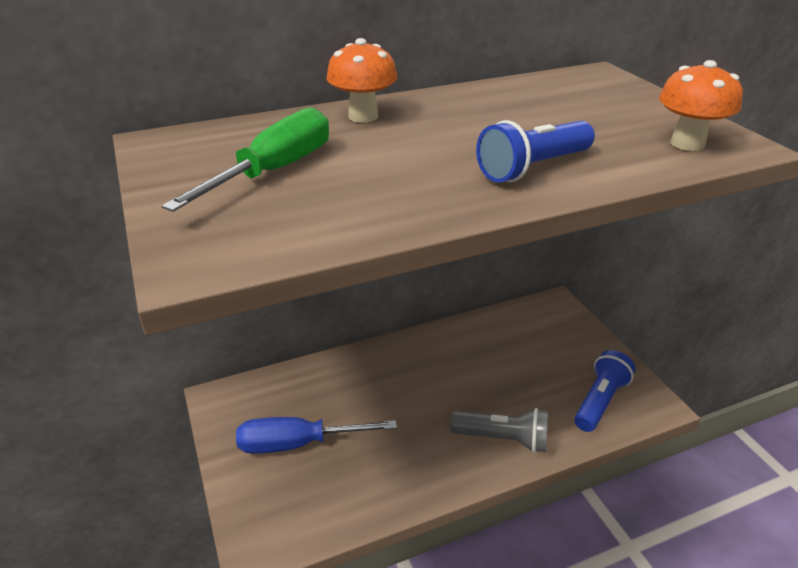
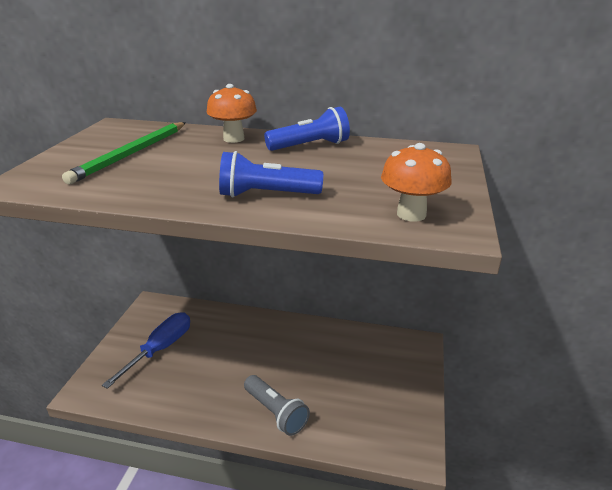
camera: 35 degrees right, 5 degrees down
green screwdriver [162,107,329,212] -> green pencil [62,122,186,184]
blue screwdriver [236,417,397,454] -> blue screwdriver turned 90 degrees clockwise [102,312,190,389]
blue flashlight [574,350,636,432] -> blue flashlight moved to [264,107,350,151]

